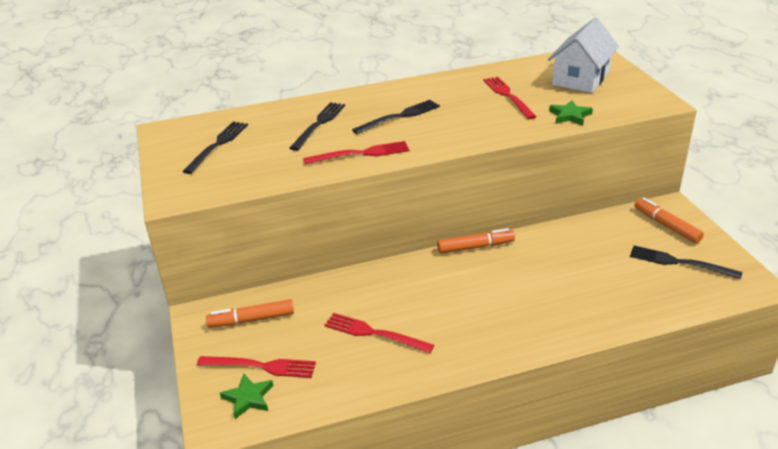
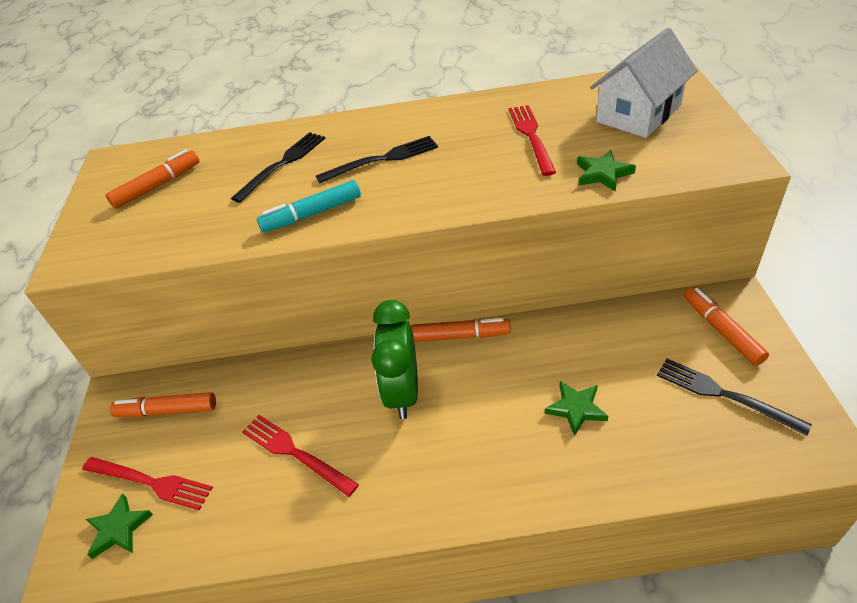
camera: 15 degrees right, 10 degrees up
black fork [183,121,248,174] -> orange marker [106,150,200,209]
red fork [303,141,409,164] -> turquoise marker [257,180,361,232]
none -> green clock [371,300,418,419]
none -> green star [545,381,608,436]

